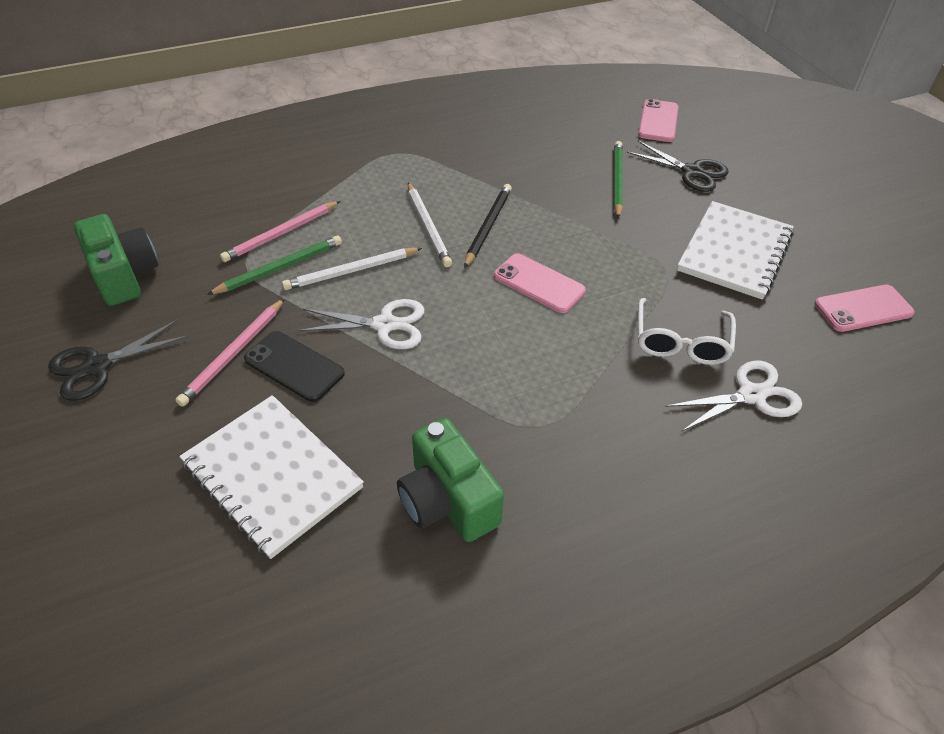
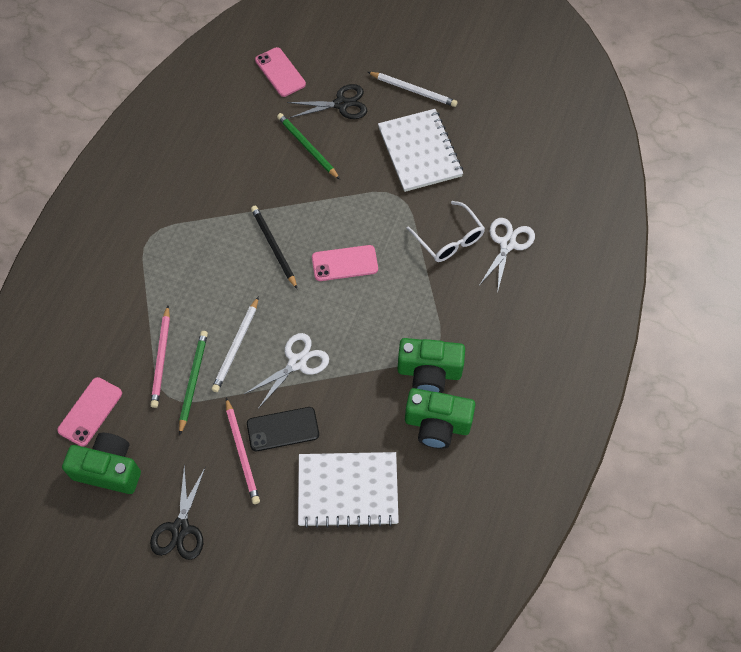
camera: 45 degrees left, 15 degrees up
white pencil [408,183,452,267] -> white pencil moved to [368,72,457,107]
pink phone [814,285,915,332] -> pink phone moved to [57,377,122,447]
none -> green camera [397,338,465,393]

